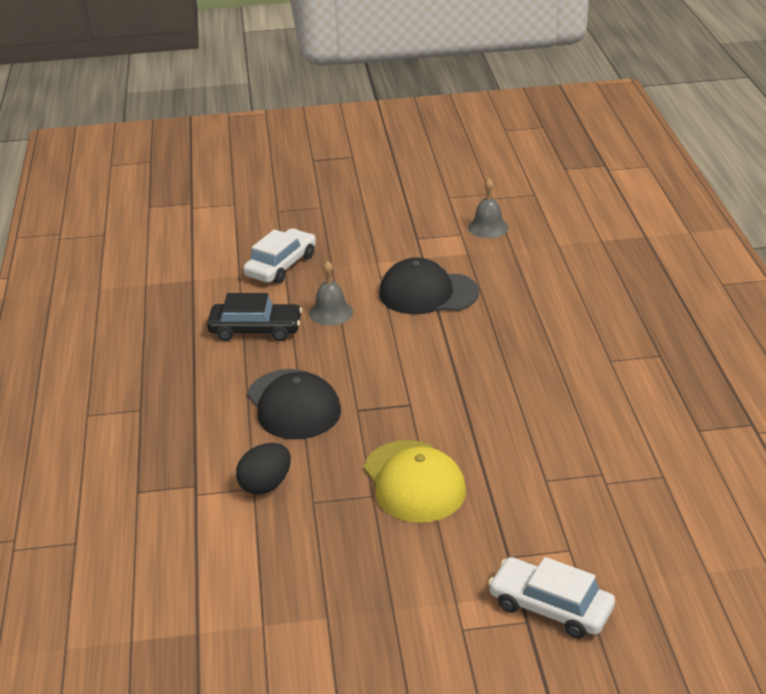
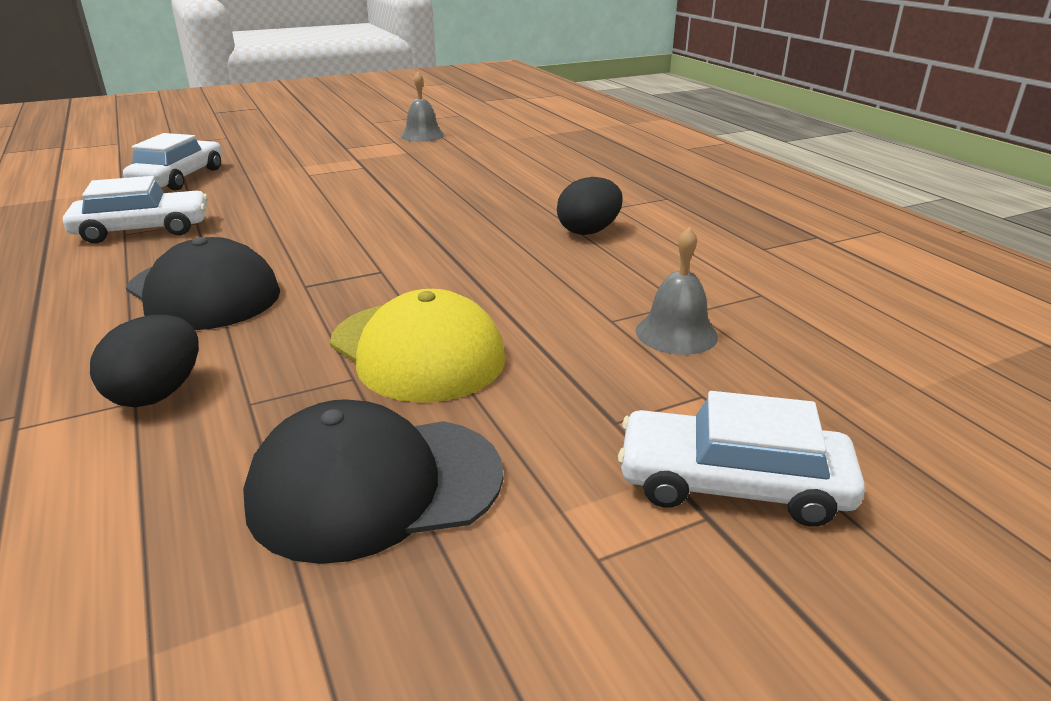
camera: 20 degrees left, 5 degrees down
black car [207,293,302,341] -> white car [63,176,208,243]
grey bell [309,261,353,325] -> grey bell moved to [636,227,718,355]
black cap [379,257,479,314] -> black cap moved to [243,399,503,564]
none -> black egg [557,177,623,235]

